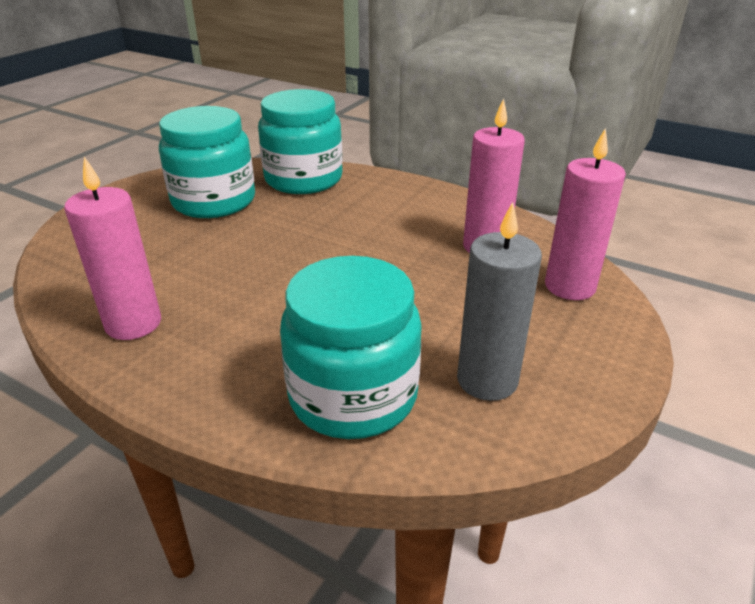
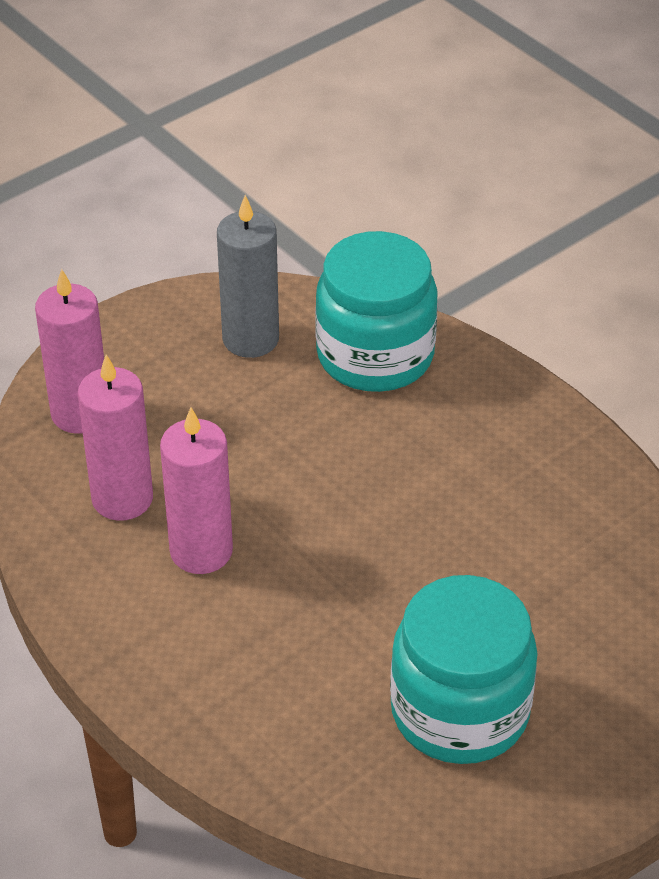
camera: 160 degrees left, 10 degrees up
pink candle [64,157,161,340] -> pink candle moved to [160,407,233,574]
turquoise jar [258,89,343,194] -> none

